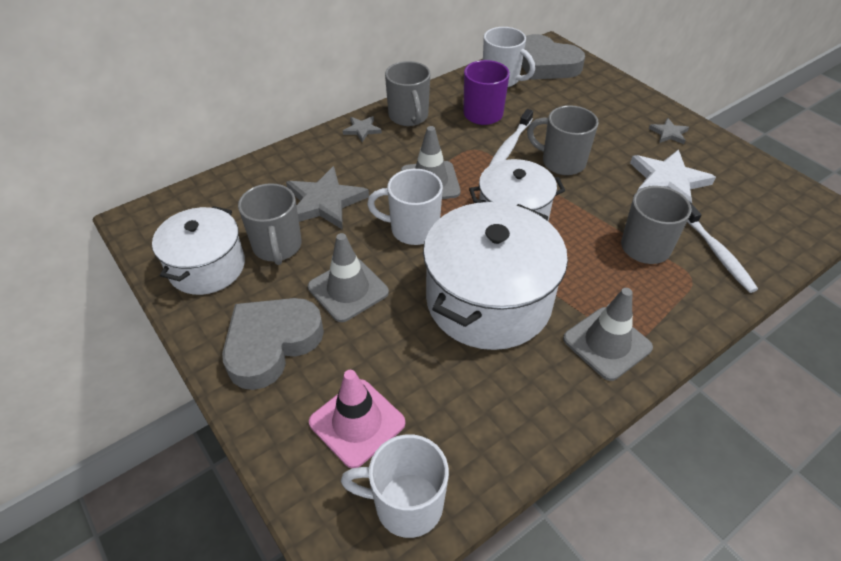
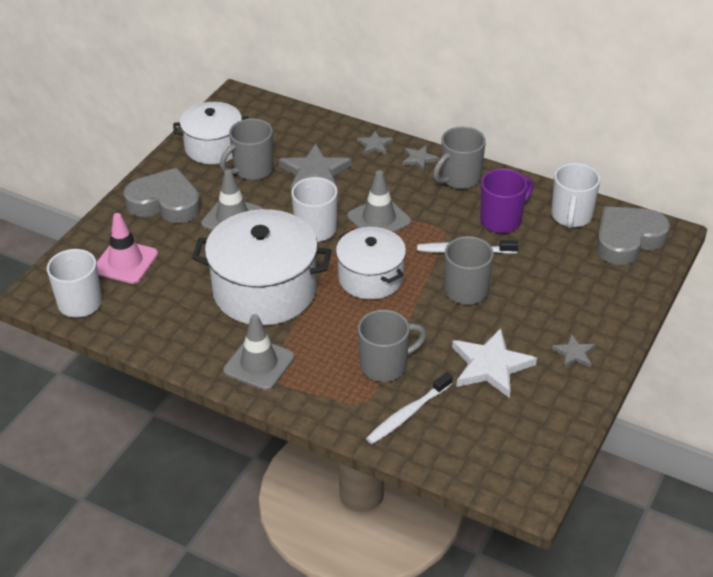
camera: 65 degrees right, 5 degrees down
grey heart [522,34,585,80] -> grey heart turned 45 degrees clockwise [596,206,670,265]
none -> grey star [357,131,393,155]

